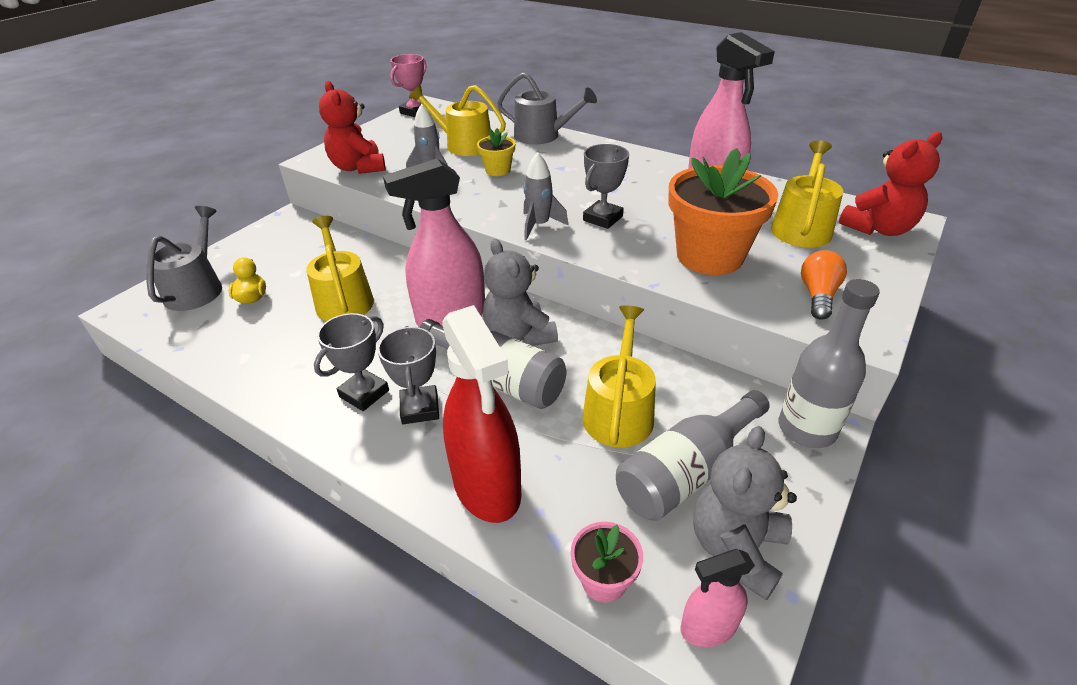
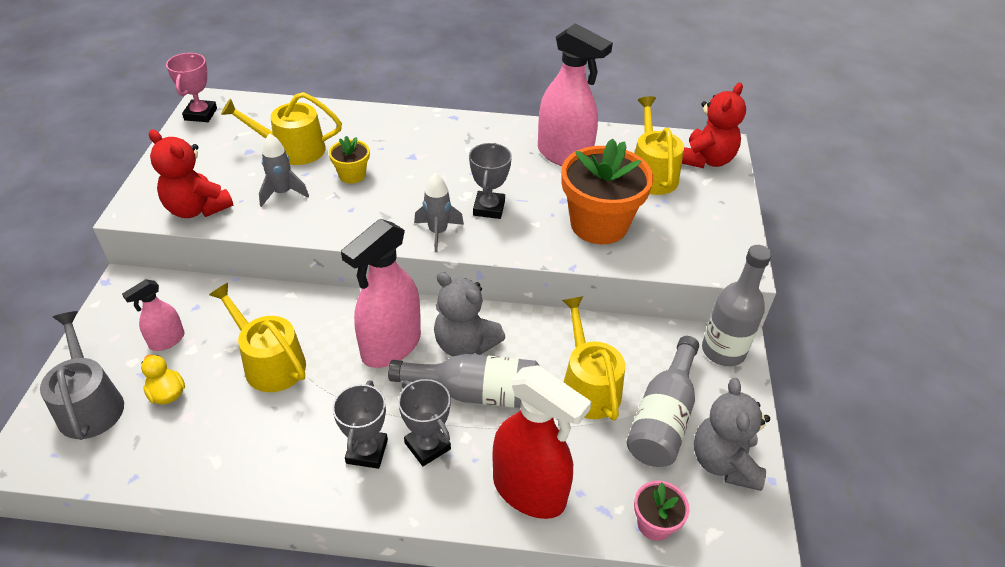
camera: 30 degrees left, 5 degrees up
grey watering can [497,72,597,144] -> none
pink spray bottle [680,549,755,647] -> pink spray bottle moved to [122,279,185,351]
orange light bulb [801,250,847,320] -> none

